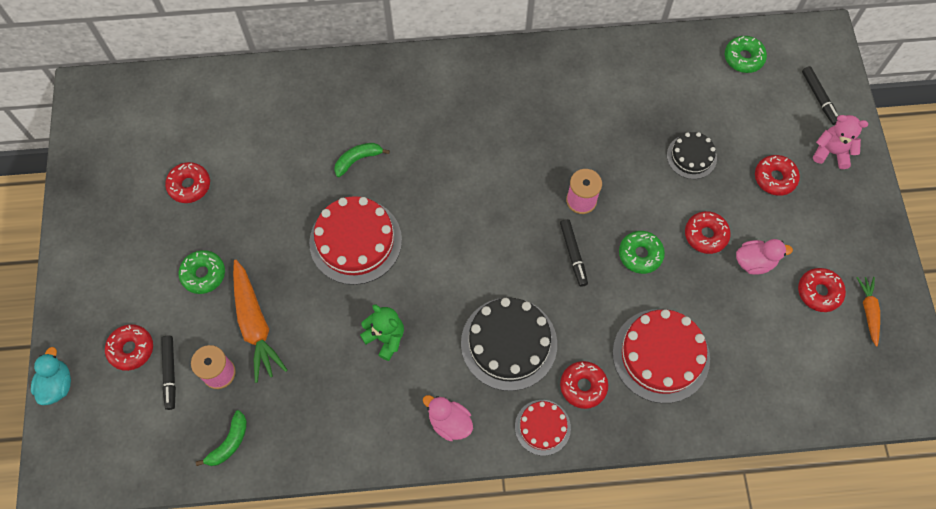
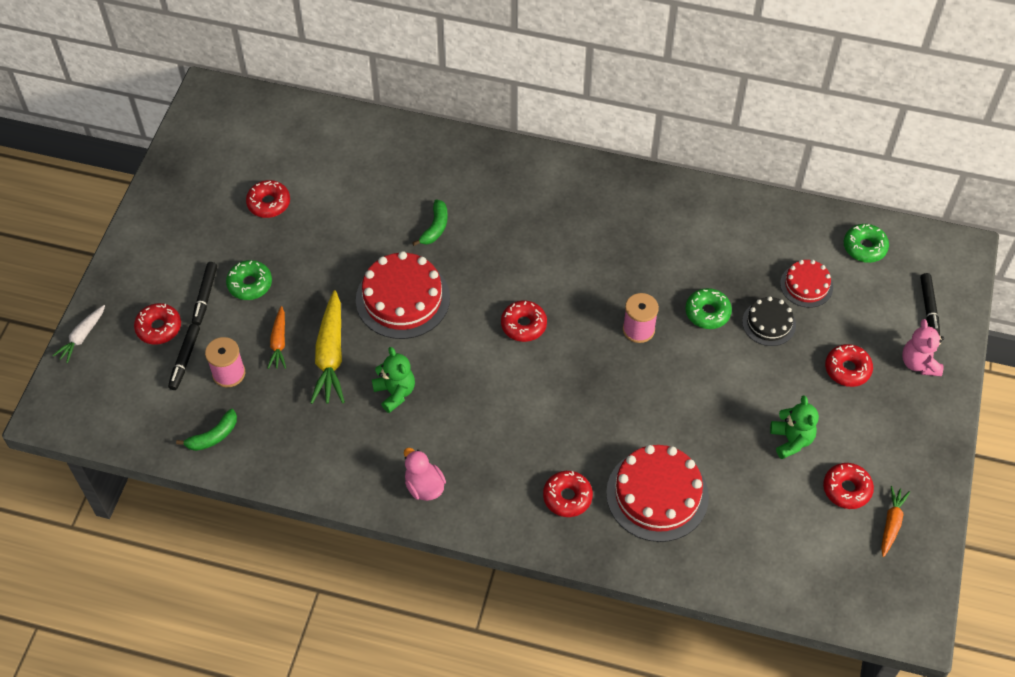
camera: 20 degrees right, 10 degrees down
turquoise duck [31,347,71,405] -> white carrot [53,305,105,363]
orange carrot [233,260,288,383] -> orange carrot [267,306,286,369], size x0.56
green banana [334,143,390,177] -> green banana turned 120 degrees clockwise [412,199,448,246]
black cake [461,298,557,391] -> none
red cake [515,400,571,456] -> red cake moved to [780,260,833,308]
black marker [560,219,588,287] -> black marker moved to [192,262,217,326]
green donut [619,231,665,274] -> green donut moved to [685,288,732,329]
red donut [685,211,731,254] -> red donut moved to [501,300,547,342]
pink duck [736,239,793,275] -> green teddy bear [770,395,819,459]
pink teddy bear [813,115,868,169] -> pink teddy bear turned 135 degrees counterclockwise [902,319,944,376]
none -> yellow carrot [310,290,345,404]

